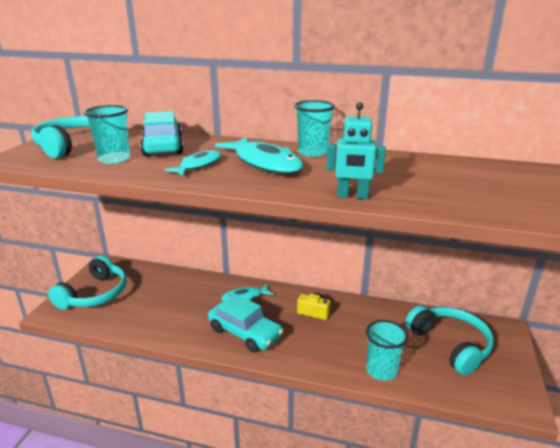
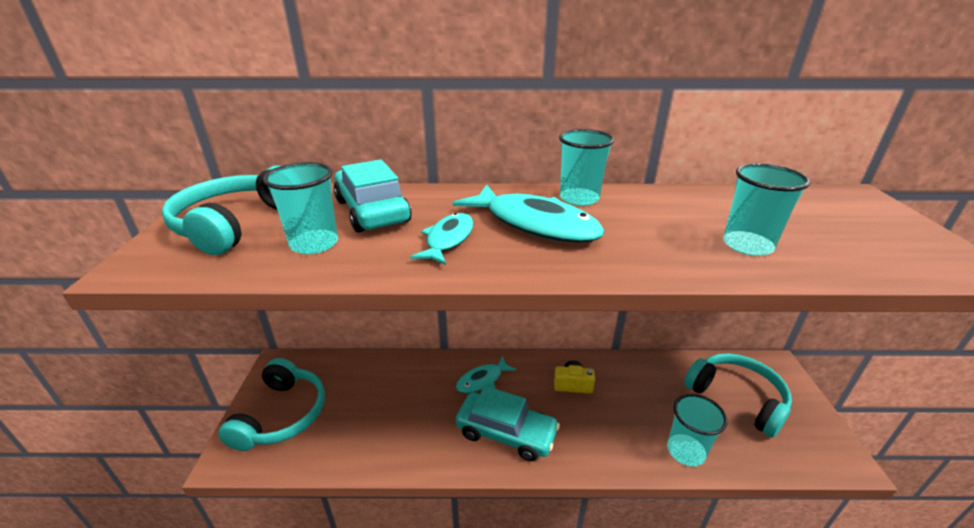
camera: 15 degrees left, 5 degrees up
turquoise robot [326,102,386,199] -> none
none -> turquoise cup [723,163,811,256]

